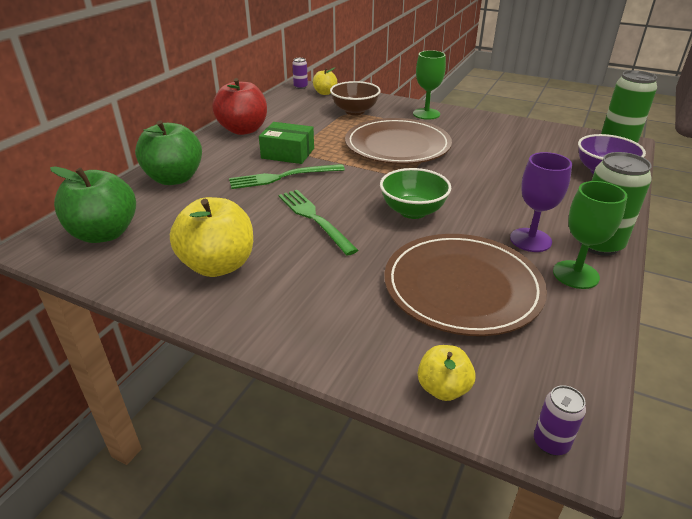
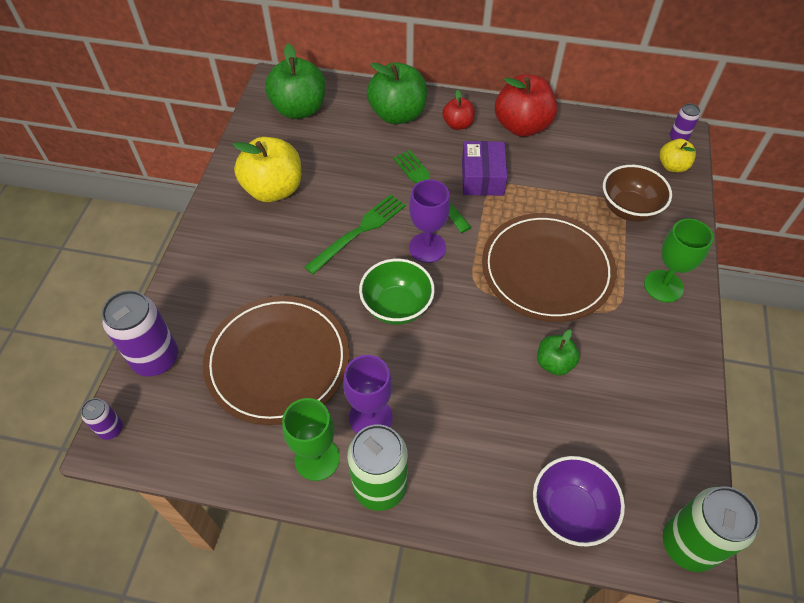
camera: 75 degrees right, 20 degrees up
green box [259,122,314,164] -> purple box [462,141,507,196]
yellow apple [418,345,476,401] -> purple can [102,290,178,377]
none -> purple goblet [409,179,450,263]
none -> red apple [442,90,475,130]
none -> green apple [537,330,580,376]

